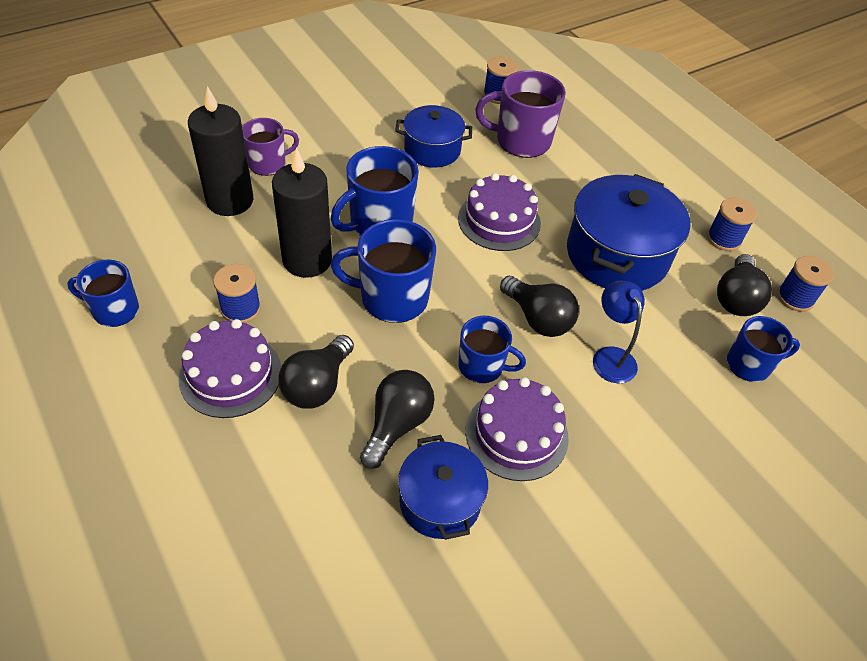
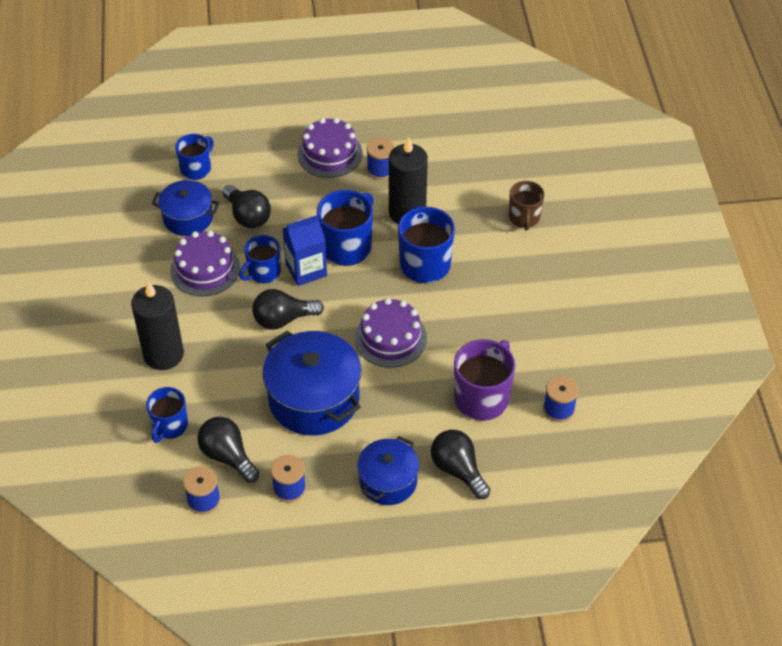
camera: 120 degrees right, 0 degrees up
blue mug [67,260,139,327] -> blue mug moved to [175,134,214,180]
black candle [188,86,253,216] -> black candle moved to [131,281,184,370]
purple mug [242,118,299,176] -> brown mug [509,181,544,230]
black light bulb [279,335,354,409] -> black light bulb moved to [431,430,490,499]
blue pot [395,105,472,168] -> blue pot moved to [357,436,419,505]
blue lamp [593,281,645,384] -> none
none -> blue carton [283,215,327,286]

